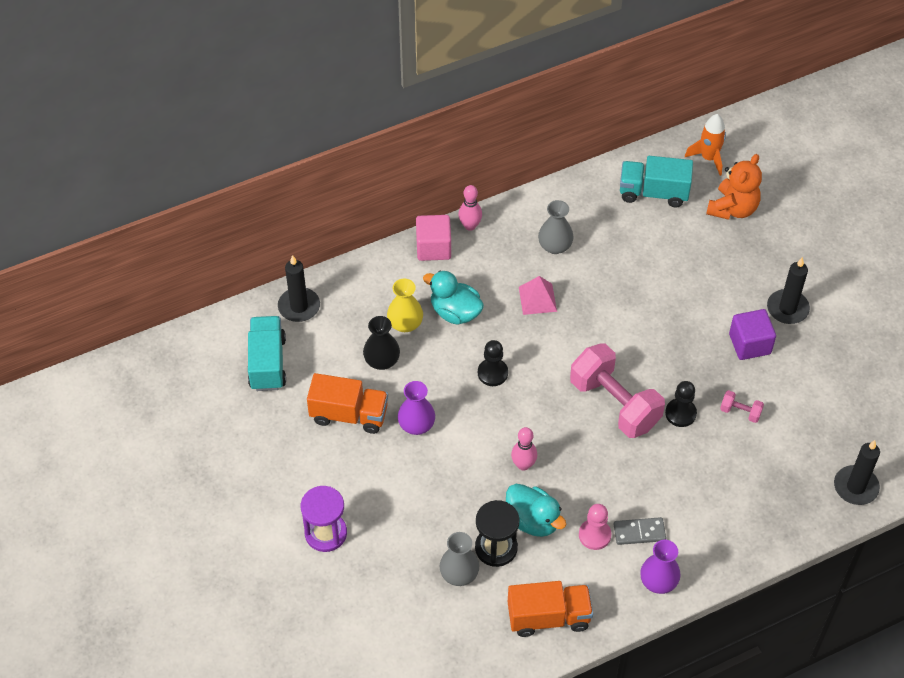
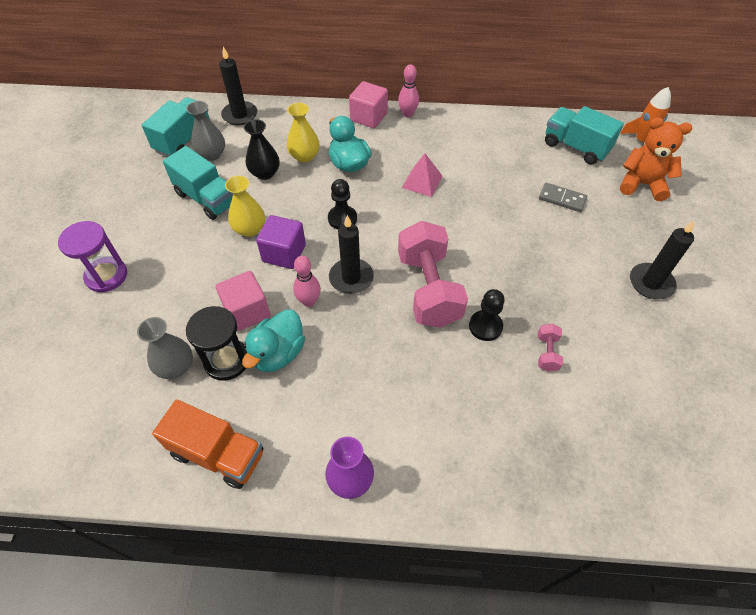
camera: 30 degrees right, 0 degrees up
orange truck [307,373,388,434] -> turquoise truck [163,146,233,220]
purple vase [398,381,435,435] -> yellow vase [225,176,265,237]
turquoise duck [506,484,566,537] -> turquoise duck turned 45 degrees clockwise [242,309,305,372]
grey vase [538,200,574,254] -> grey vase moved to [186,101,225,161]
pink pawn [579,504,612,550] -> none
grey domino [614,517,666,545] -> grey domino moved to [539,183,587,212]
orange teddy bear [706,154,762,220] -> orange teddy bear turned 135 degrees counterclockwise [620,118,692,201]
pink dumbbell [720,390,764,423] -> pink dumbbell turned 45 degrees clockwise [538,324,563,372]
purple cube [729,309,776,360] -> purple cube moved to [256,215,306,269]
black candle [834,440,880,505] -> black candle moved to [329,215,374,294]
none -> pink cube [216,271,270,331]

